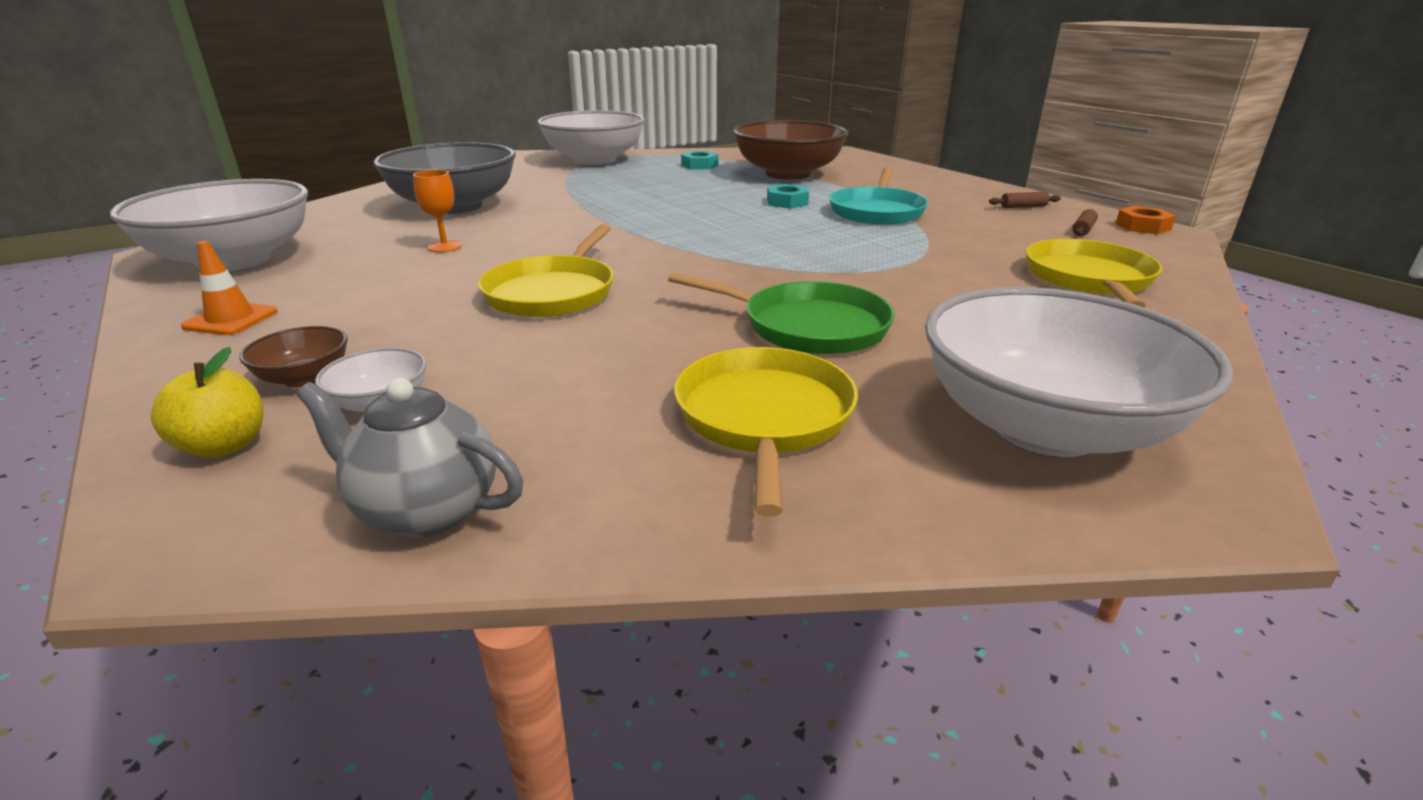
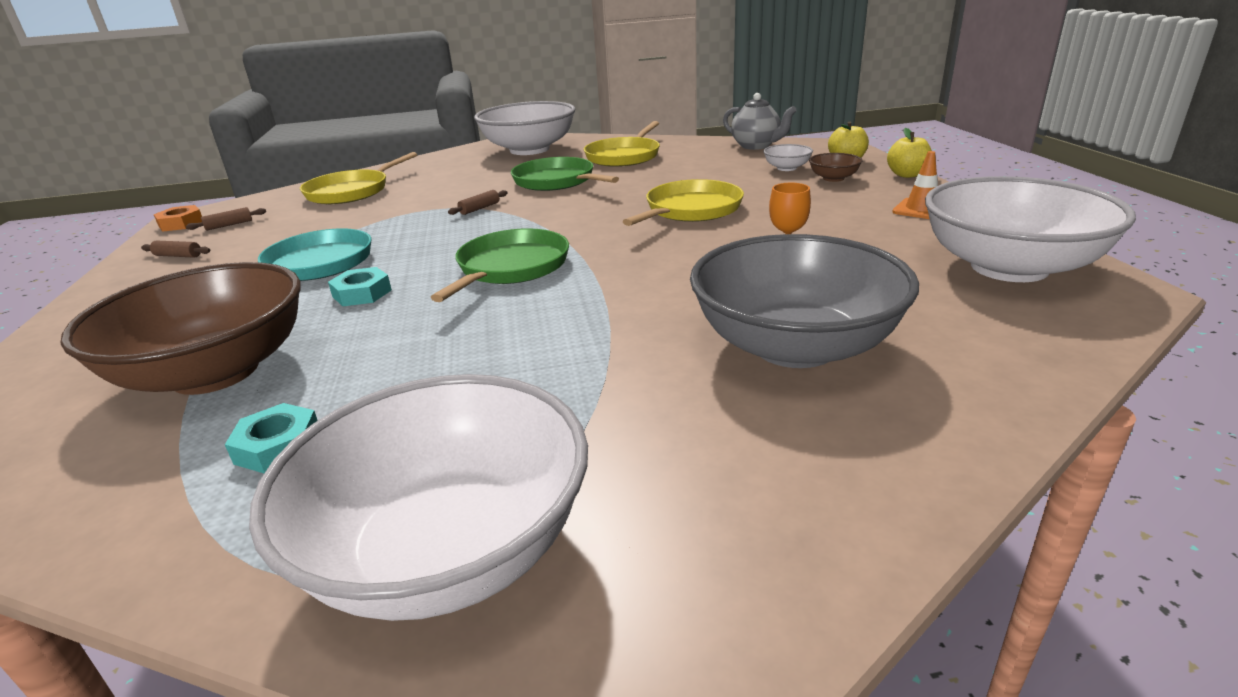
camera: 155 degrees left, 0 degrees up
none -> green pan [430,228,569,302]
none -> brown rolling pin [448,190,508,215]
none -> yellow apple [887,128,932,178]

